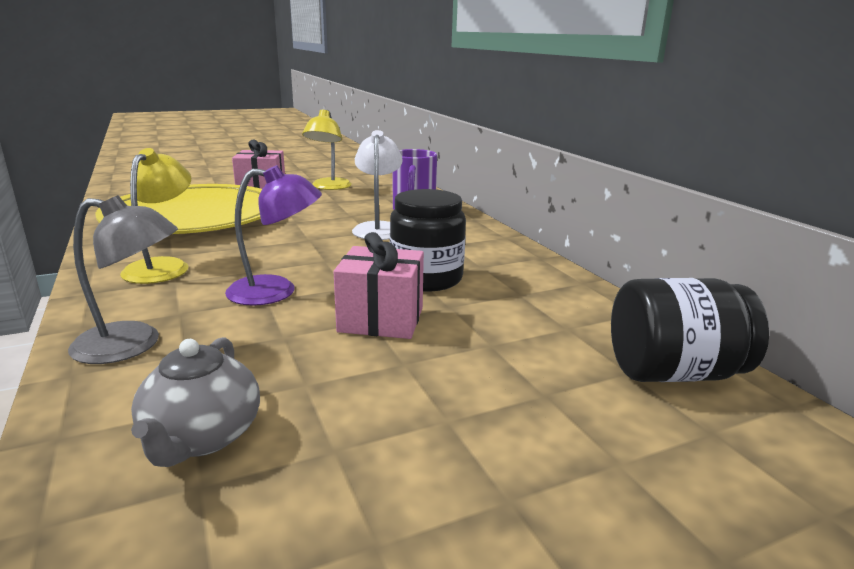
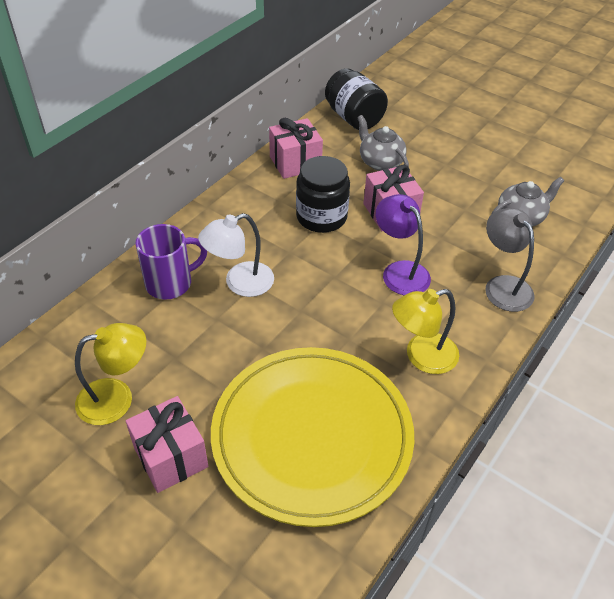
camera: 120 degrees left, 25 degrees up
none -> pink gift [269,118,323,179]
none -> grey teapot [357,115,409,171]

